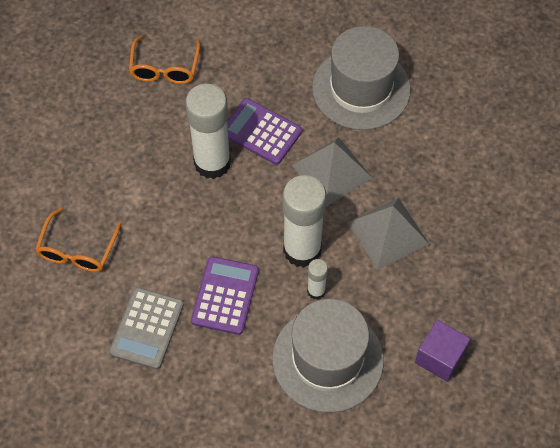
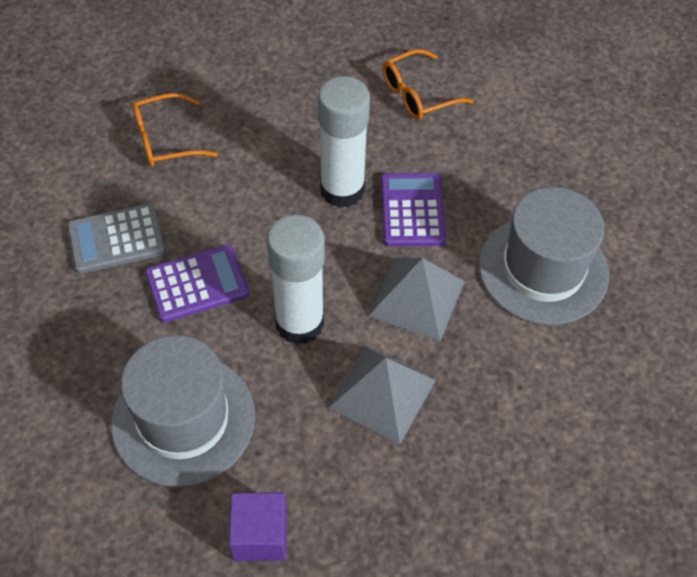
camera: 55 degrees right, 5 degrees down
white glue stick [307,259,328,300] -> none

